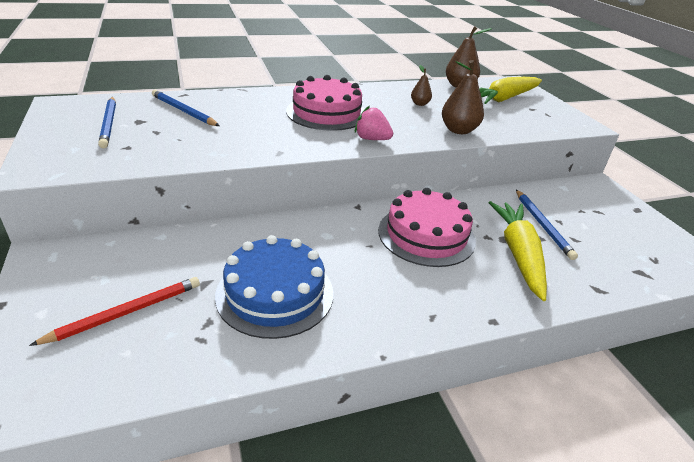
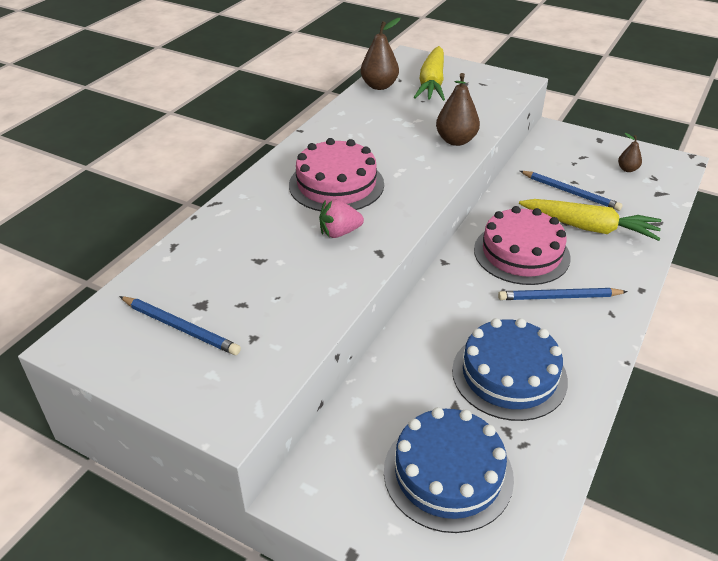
camera: 40 degrees left, 5 degrees up
red pencil [29,277,200,346] -> blue cake [384,407,514,533]
blue pencil [152,90,220,126] -> blue pencil moved to [498,288,628,300]
pink strawberry [355,106,393,140] -> pink strawberry moved to [319,199,364,238]
brown pear [411,65,432,106] -> brown pear moved to [618,133,642,172]
yellow carrot [489,201,547,301] -> yellow carrot turned 150 degrees clockwise [519,199,661,241]

